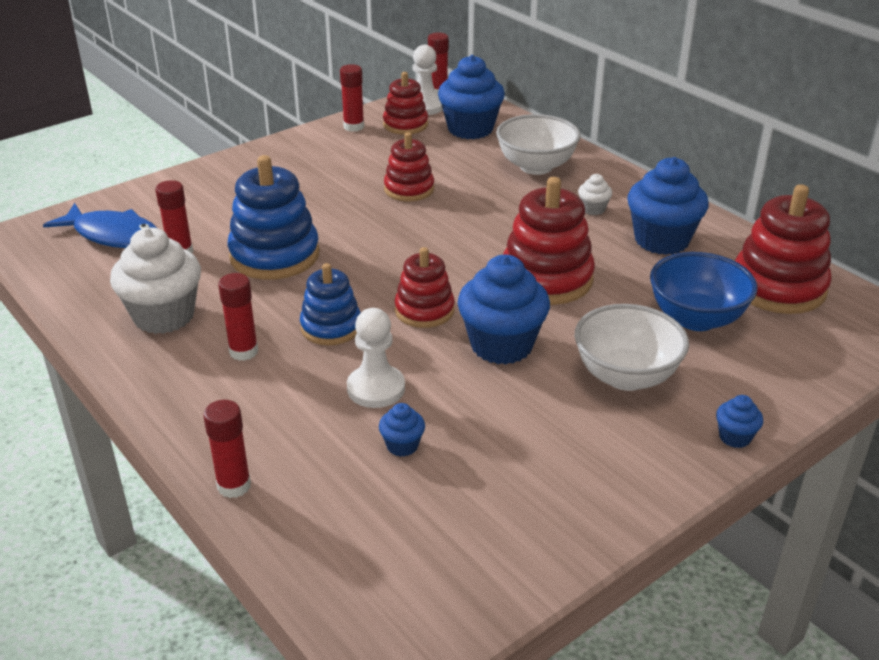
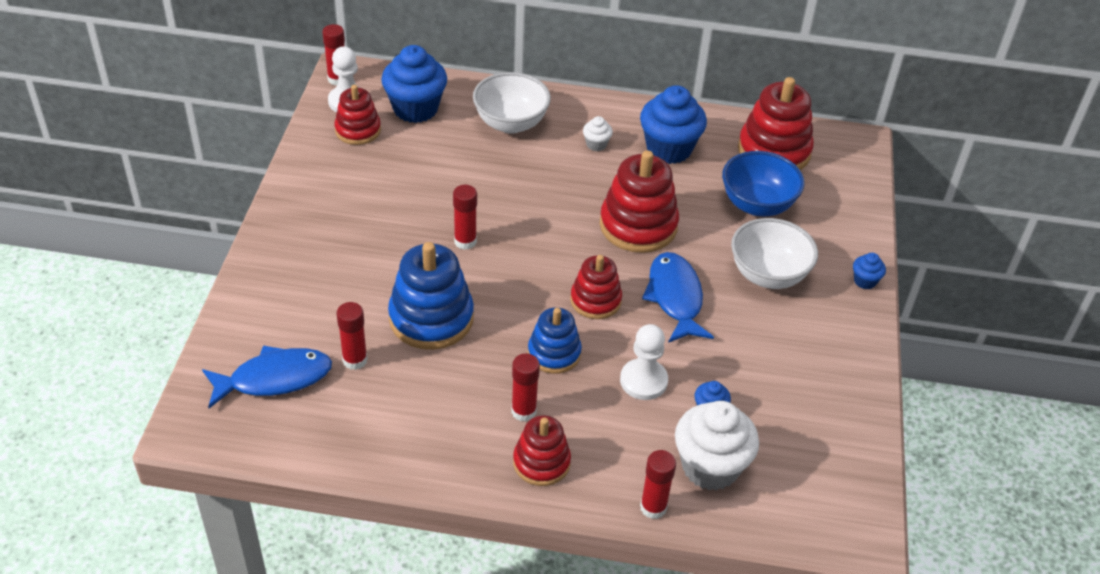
camera: 45 degrees left, 10 degrees up
white cupcake [110,227,201,334] -> white cupcake moved to [675,401,759,491]
red glue stick [340,64,364,132] -> red glue stick moved to [453,185,477,250]
red stacking toy [384,132,434,202] -> red stacking toy moved to [513,415,571,486]
blue cupcake [458,255,550,365] -> blue fish [642,252,714,343]

